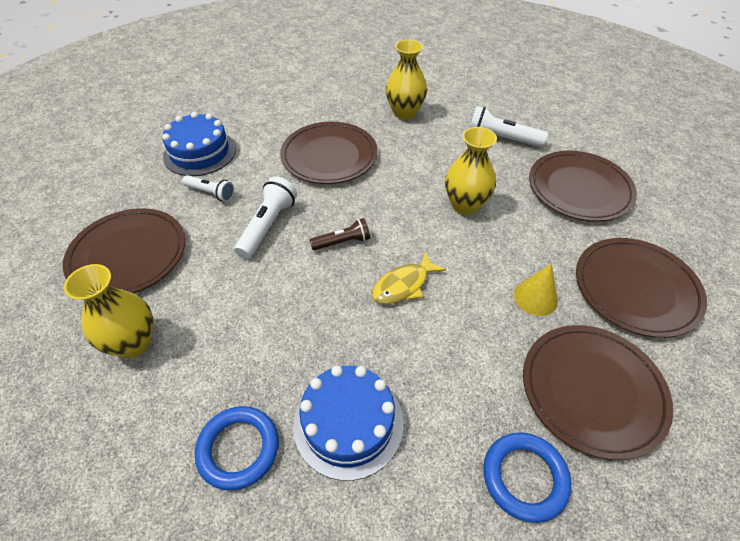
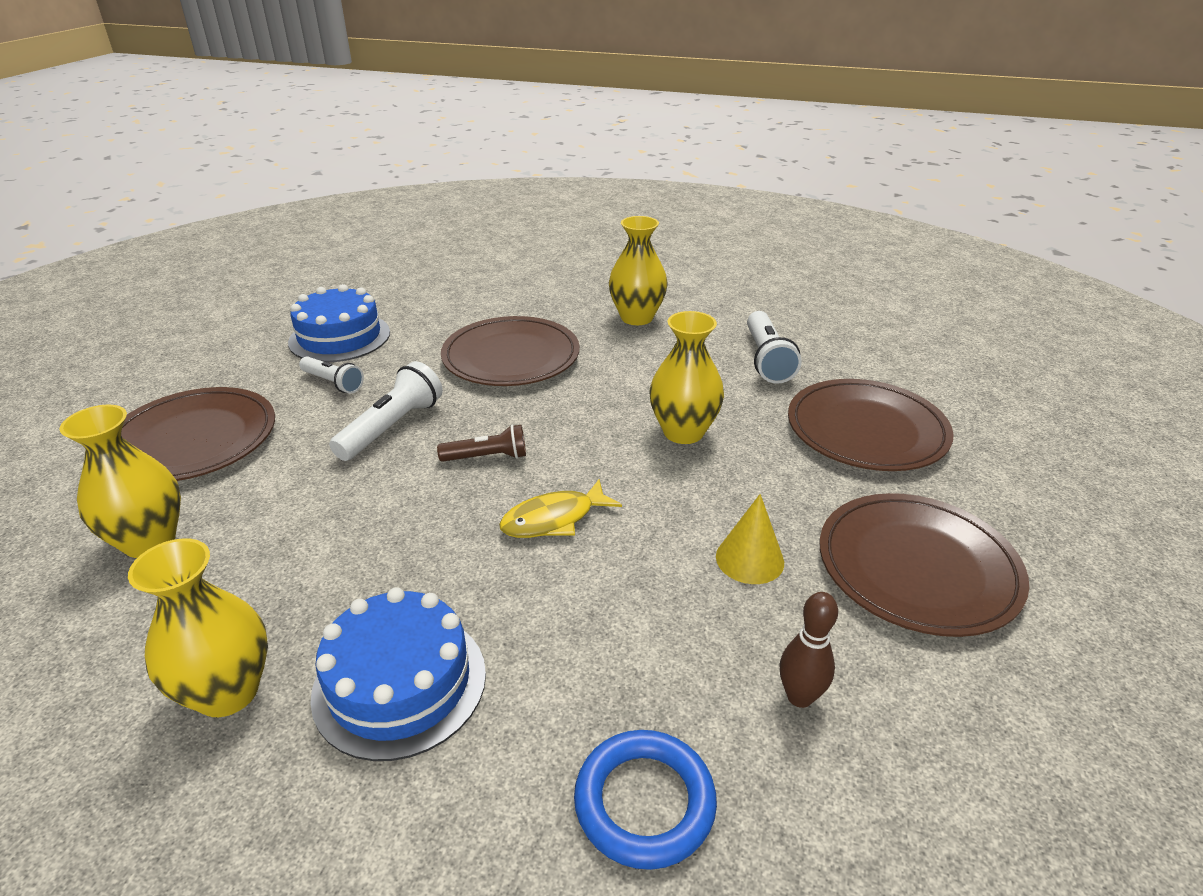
camera: 10 degrees right, 15 degrees down
blue ring [195,406,279,491] -> yellow vase [128,538,268,717]
white flashlight [470,106,548,147] -> white flashlight turned 120 degrees counterclockwise [747,311,802,384]
brown plate [523,325,673,460] -> brown bowling pin [780,592,838,708]

